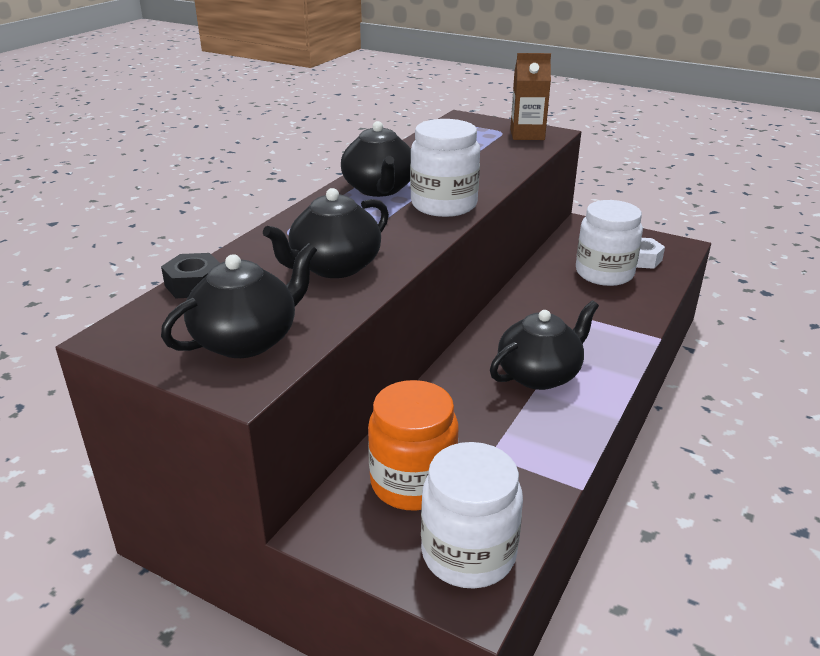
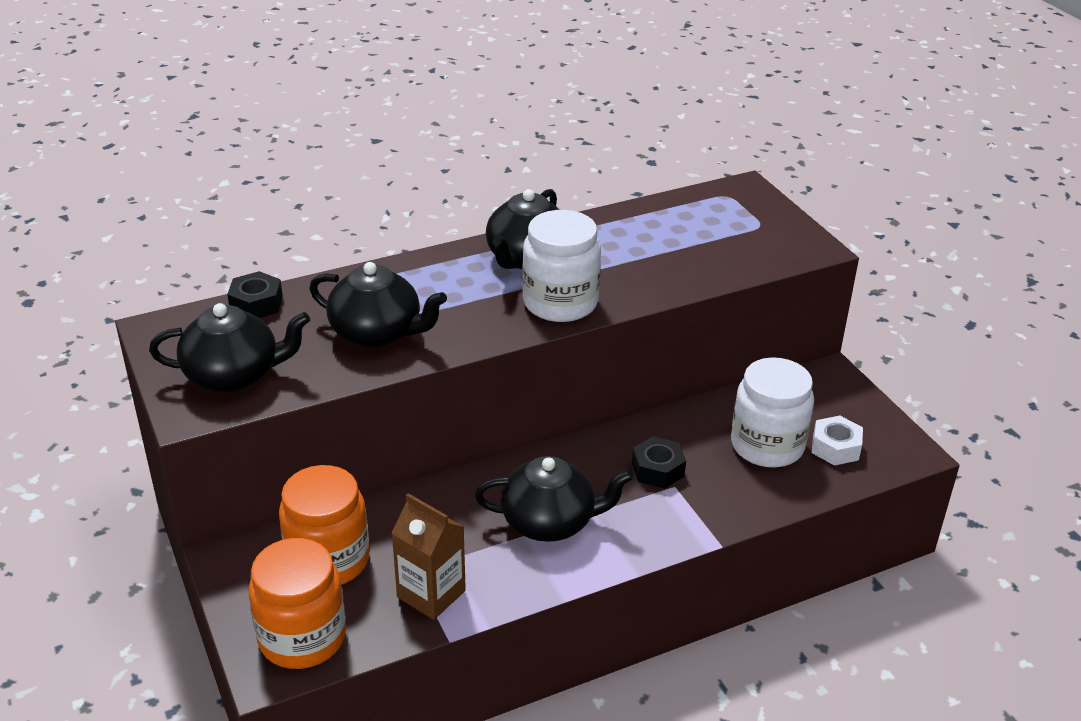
camera: 35 degrees right, 5 degrees up
black teapot [263,188,389,278] -> black teapot turned 150 degrees counterclockwise [309,262,447,348]
white jar [421,442,523,588] -> orange jar [249,538,346,669]
brown carton [510,53,551,140] -> brown carton moved to [392,493,466,620]
none -> black nut [632,436,686,489]

